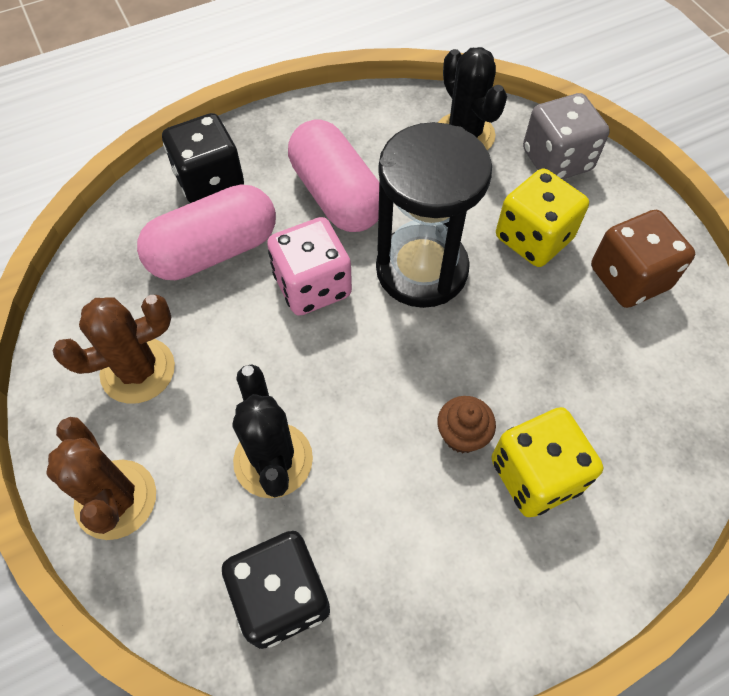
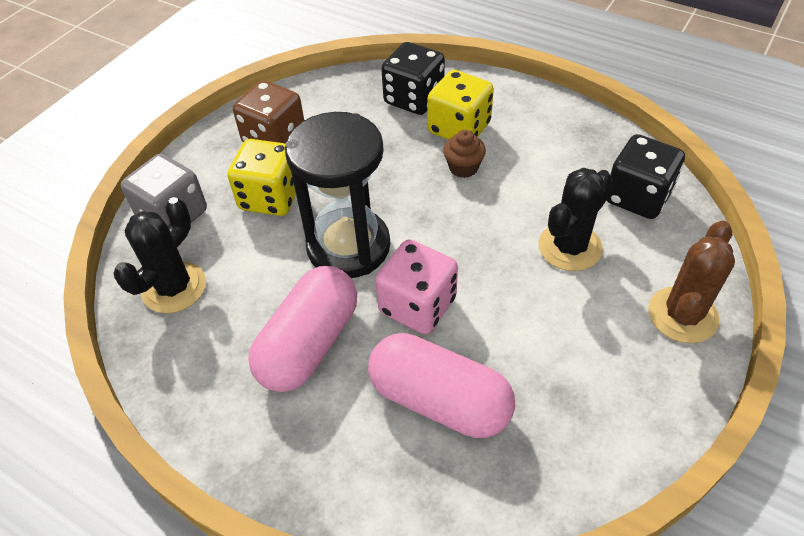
camera: 120 degrees left, 10 degrees down
brown cactus [53,295,175,404] -> none
black dice [162,113,244,203] -> black dice moved to [381,42,445,115]

